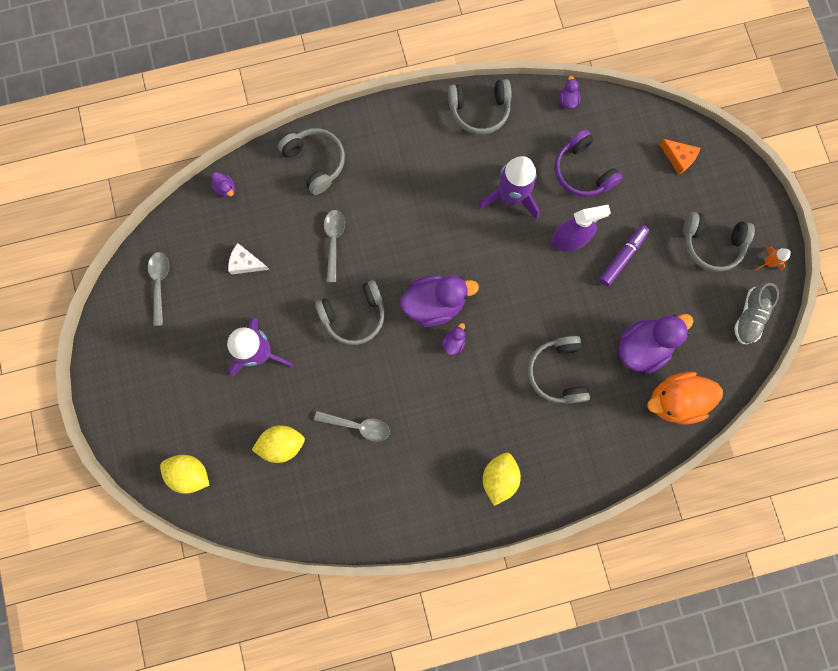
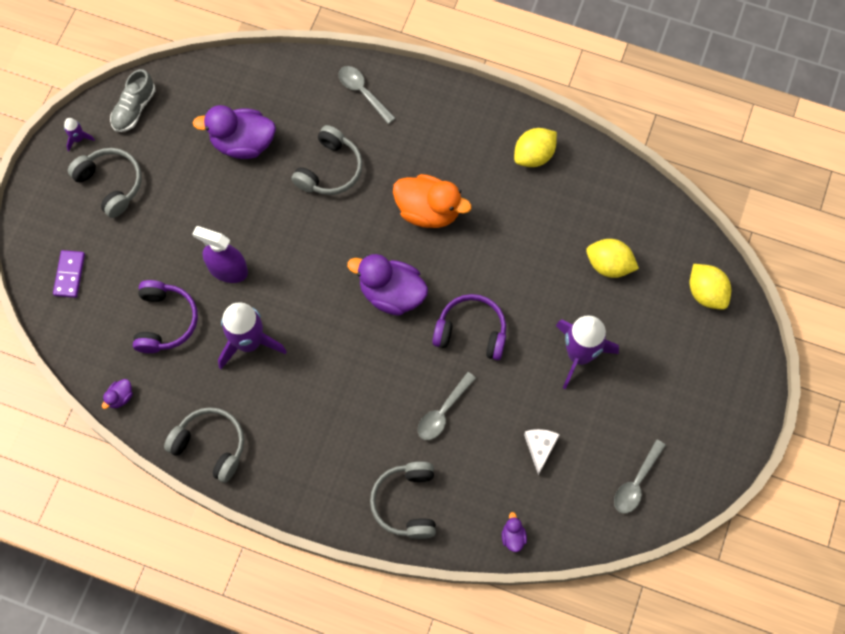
camera: 145 degrees left, 10 degrees down
white cheese [228,243,270,274] -> white cheese turned 135 degrees counterclockwise [524,429,560,476]
grey spoon [314,411,390,442] -> grey spoon moved to [338,66,395,124]
grey headphones [315,280,385,345] -> purple headphones [432,294,506,360]
purple duck [442,323,465,355] -> none
yellow lemon [483,453,521,506] -> yellow lemon moved to [514,128,557,167]
purple marker [599,225,650,286] -> none
orange duck [647,372,723,425] -> orange duck moved to [393,174,472,228]
orange cheese [659,139,700,175] -> purple domino [53,250,85,298]
grey shoe [734,282,779,344] -> grey shoe turned 150 degrees clockwise [110,69,156,132]
orange rocket [755,247,791,271] -> purple rocket [64,118,95,151]

